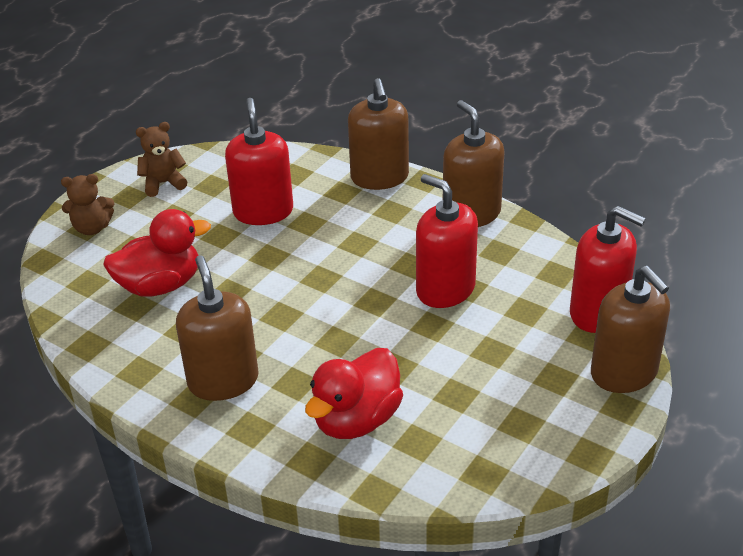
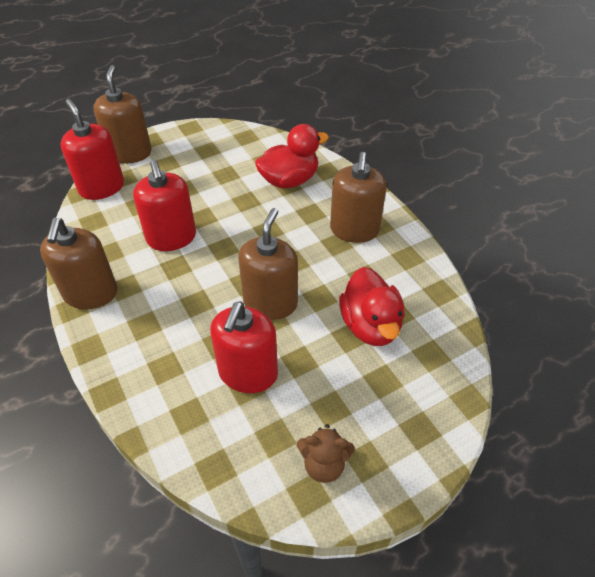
camera: 155 degrees left, 10 degrees up
brown teddy bear [61,174,114,235] -> none
red duck [103,209,211,297] -> red duck turned 105 degrees counterclockwise [339,267,405,346]
brown soap dispenser [348,78,409,190] -> brown soap dispenser moved to [238,208,298,320]

